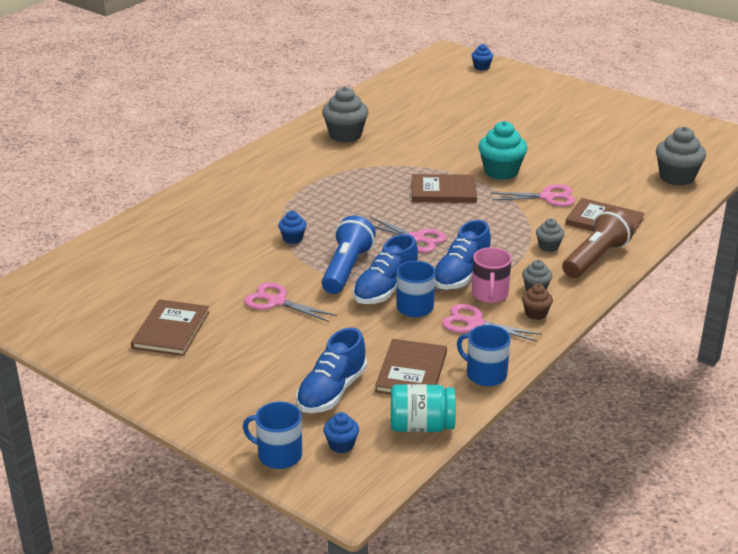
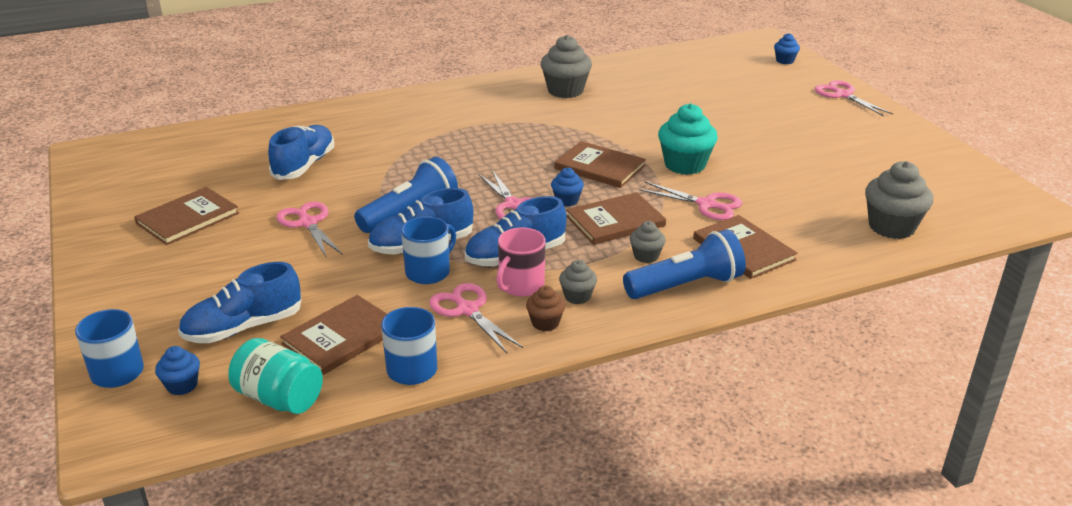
camera: 30 degrees right, 0 degrees up
blue cupcake [278,211,307,244] -> blue cupcake moved to [551,168,584,207]
brown flashlight [562,208,634,278] -> blue flashlight [623,229,746,299]
none -> blue shoe [268,125,334,180]
none -> brown book [566,192,666,245]
none -> pink scissors [815,80,893,116]

